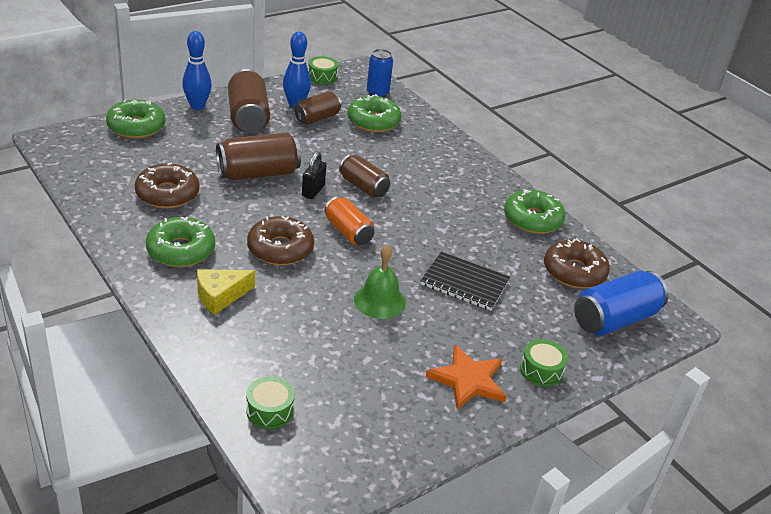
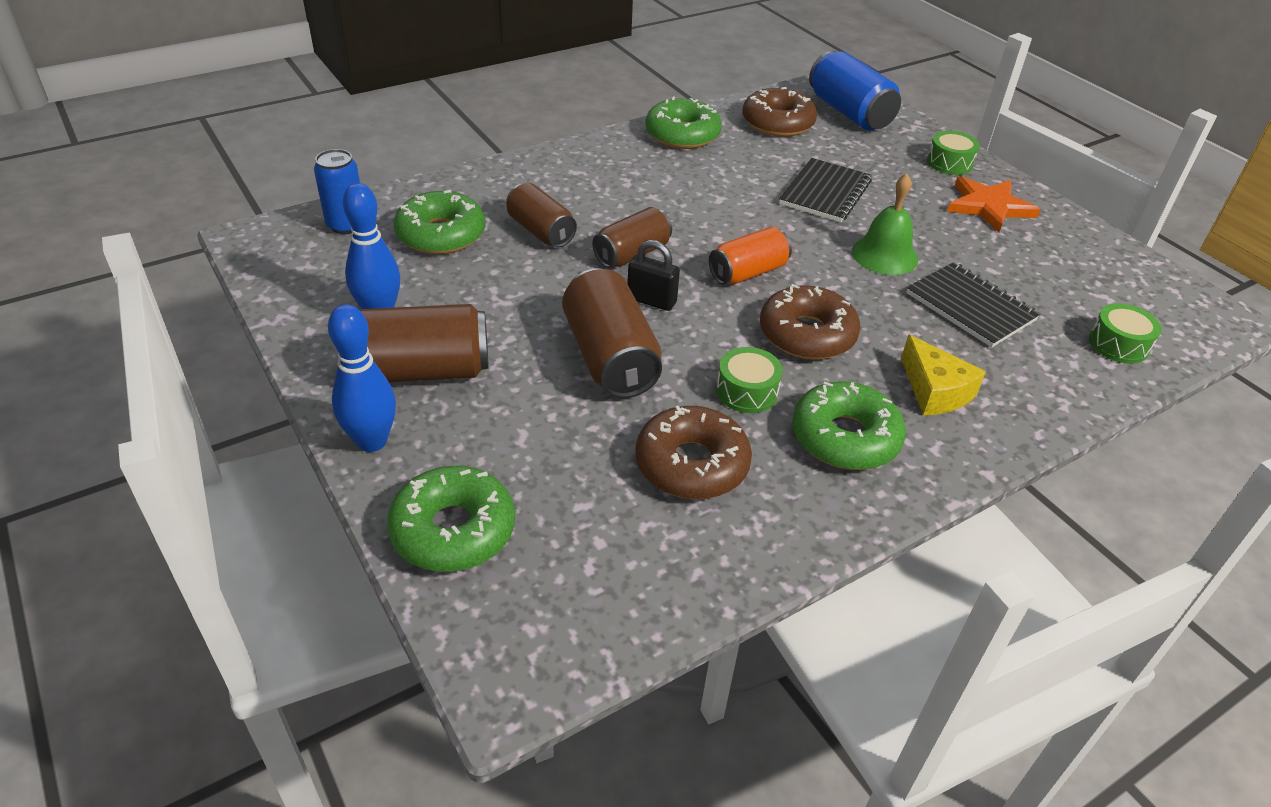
camera: 85 degrees left, 5 degrees up
brown can [293,91,341,125] -> brown can moved to [506,183,577,247]
green drum [308,56,338,85] -> green drum moved to [716,347,783,413]
none -> black notebook [906,262,1040,348]

